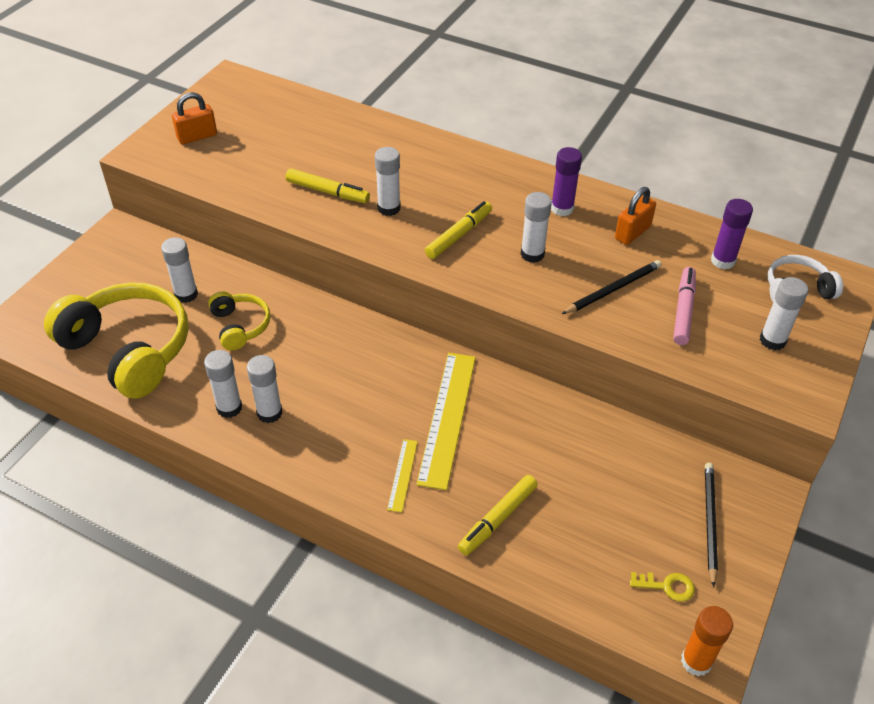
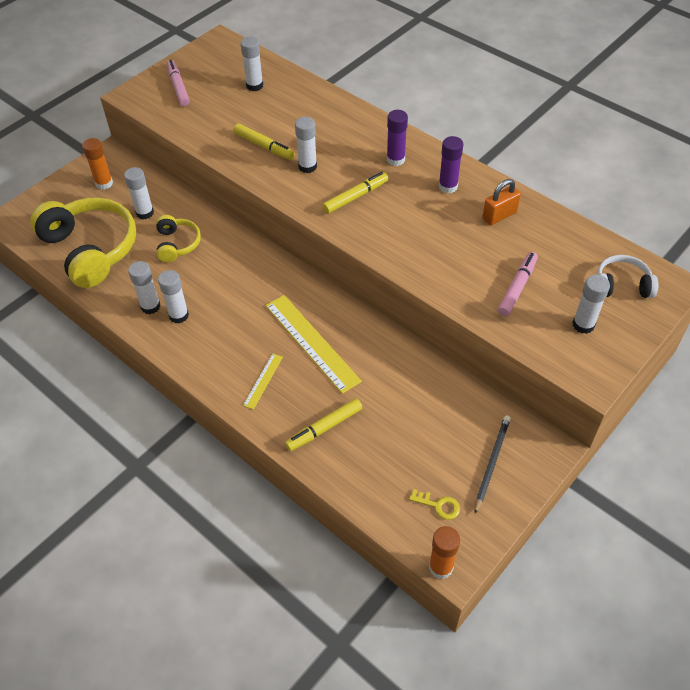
camera: 15 degrees right, 5 degrees up
orange padlock [172,92,217,144] -> pink marker [167,60,190,106]
yellow ruler [416,353,476,490] -> yellow ruler turned 60 degrees counterclockwise [266,295,362,394]
white glue stick [521,192,552,263] -> white glue stick moved to [240,37,263,91]
black pencil [562,260,661,314] -> none
purple glue stick [711,199,753,269] -> purple glue stick moved to [387,110,408,166]
none -> orange glue stick [82,138,113,190]

